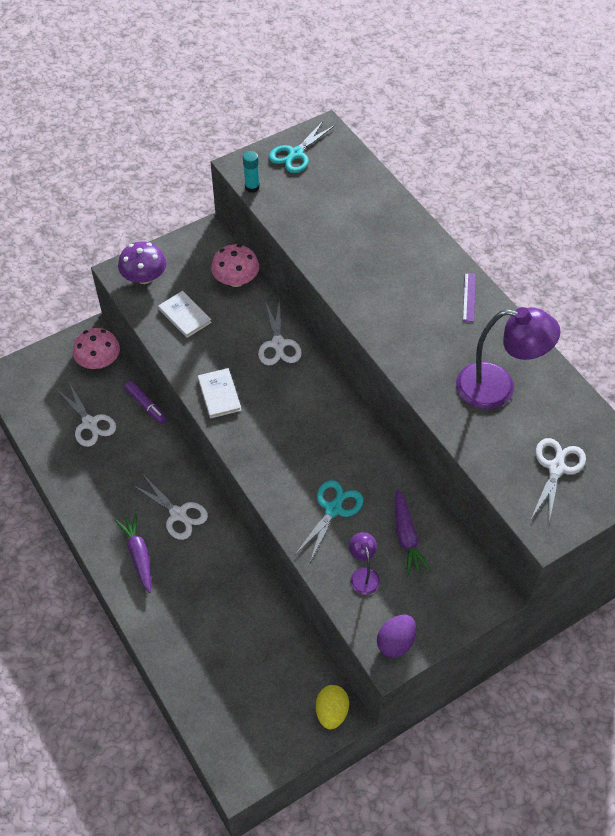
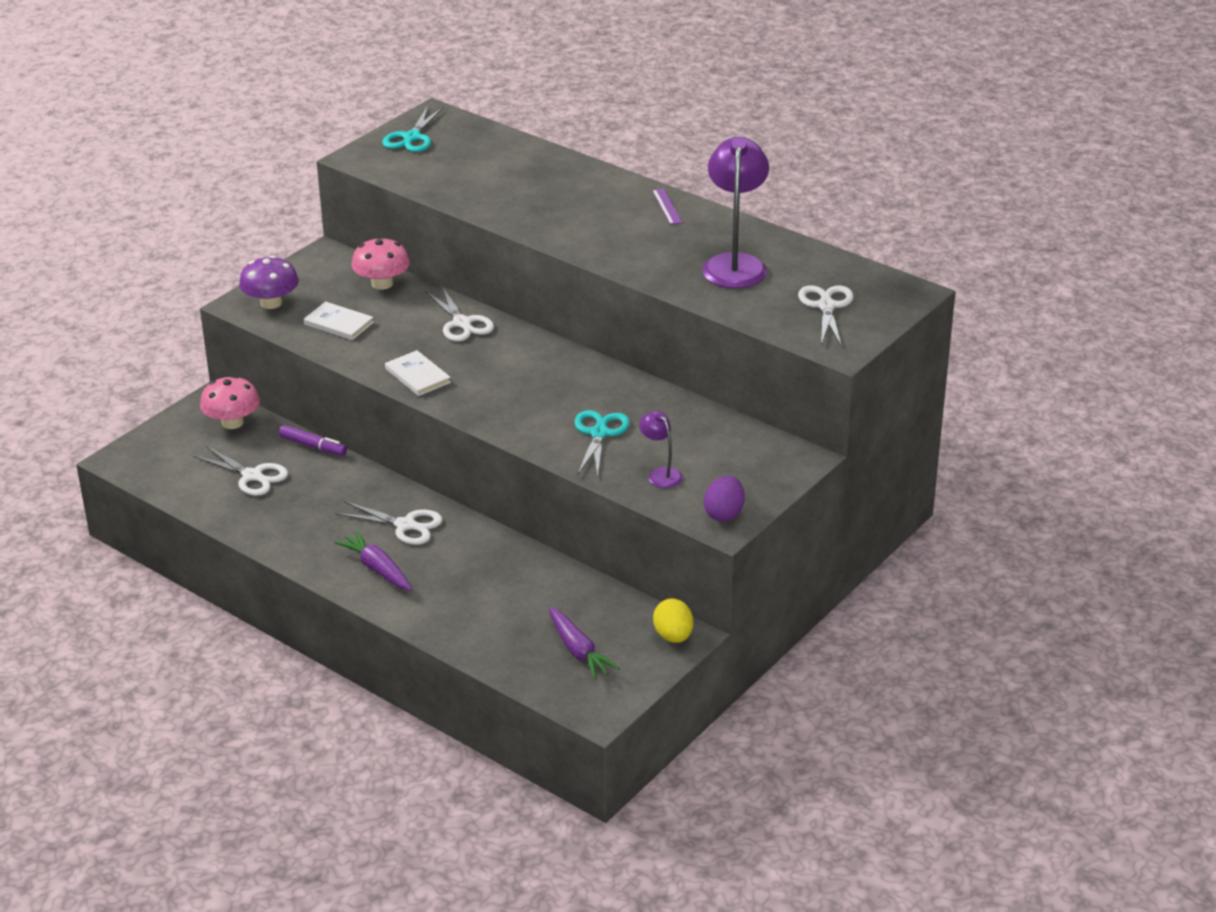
camera: 20 degrees left, 20 degrees down
turquoise glue stick [243,151,260,193] -> none
purple carrot [395,489,431,576] -> purple carrot moved to [548,607,620,680]
purple lamp [456,307,561,409] -> purple lamp turned 75 degrees counterclockwise [702,137,769,288]

